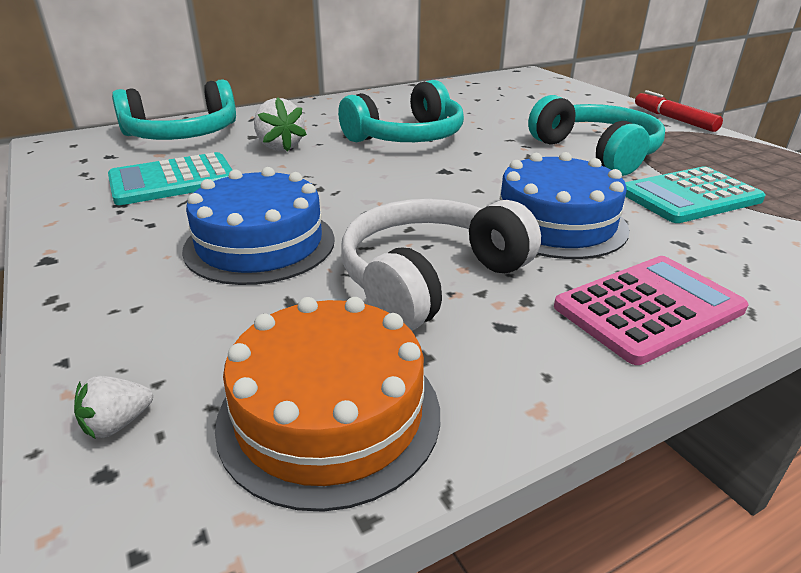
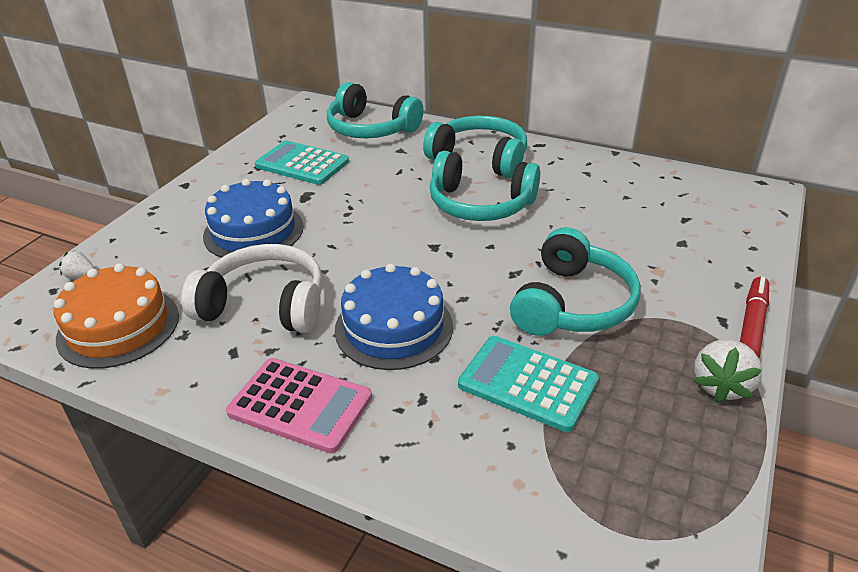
camera: 55 degrees right, 5 degrees up
white strawberry [254,97,307,152] -> white strawberry moved to [693,339,762,403]
none -> turquoise headphones [423,116,527,178]

